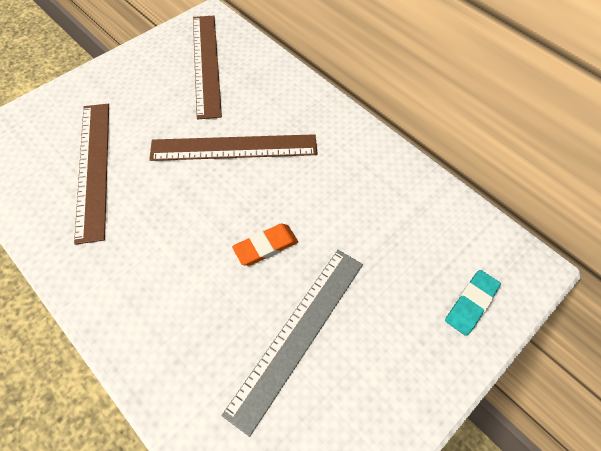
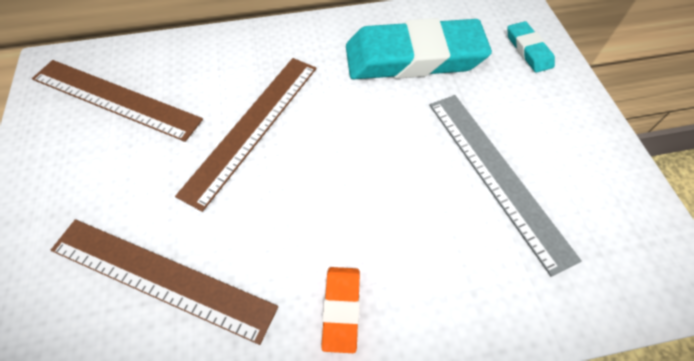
camera: 55 degrees left, 0 degrees up
orange eraser [232,224,298,266] -> orange eraser moved to [321,267,360,353]
none -> turquoise eraser [346,18,492,79]

